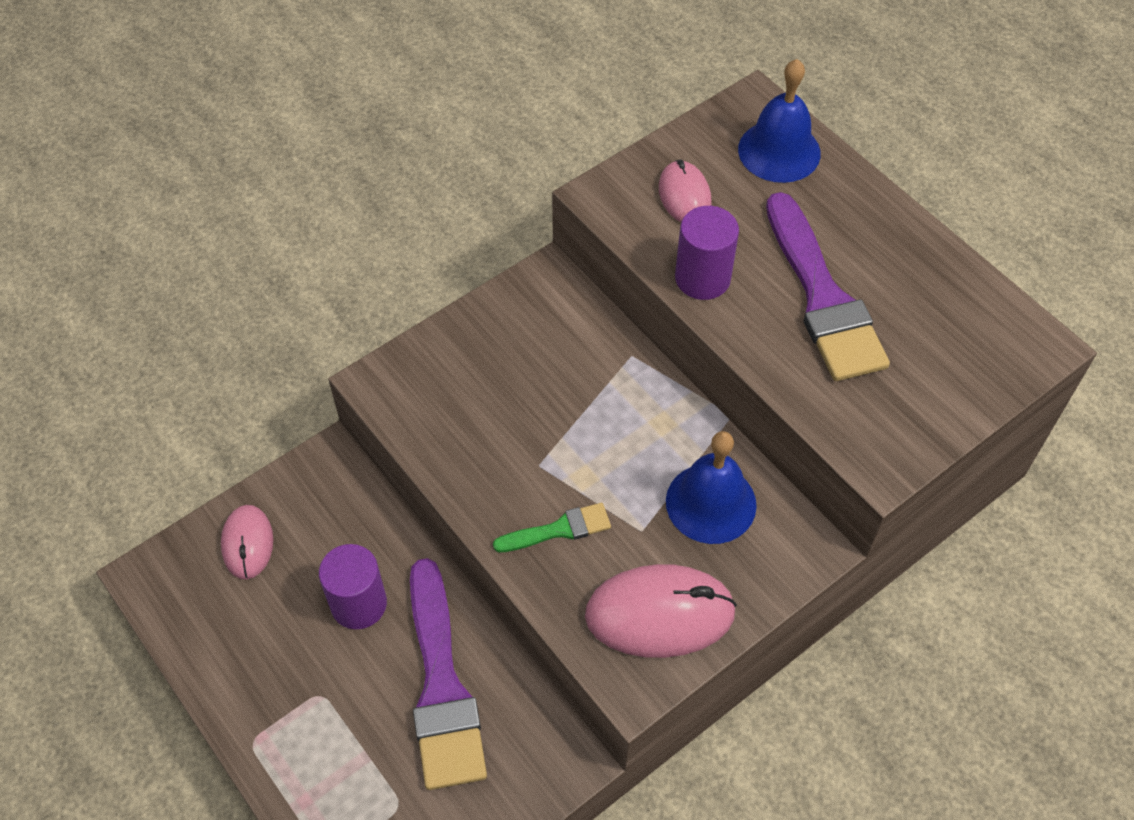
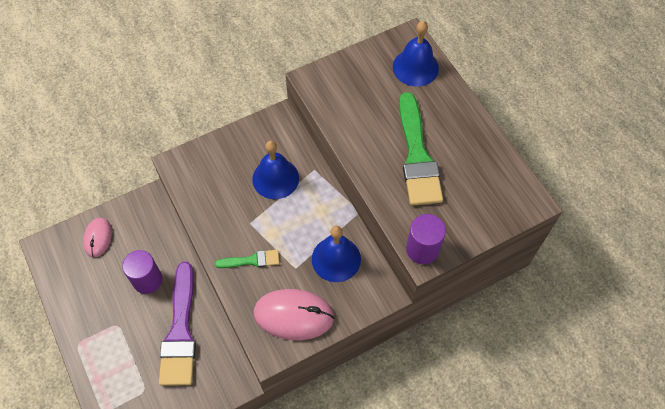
camera: 10 degrees right, 5 degrees up
pink mouse [659,159,712,222] -> none
purple cylinder [675,206,739,300] -> purple cylinder moved to [406,214,446,264]
purple brush [766,192,890,381] -> green brush [399,92,443,206]
none -> blue bell [252,141,299,199]

